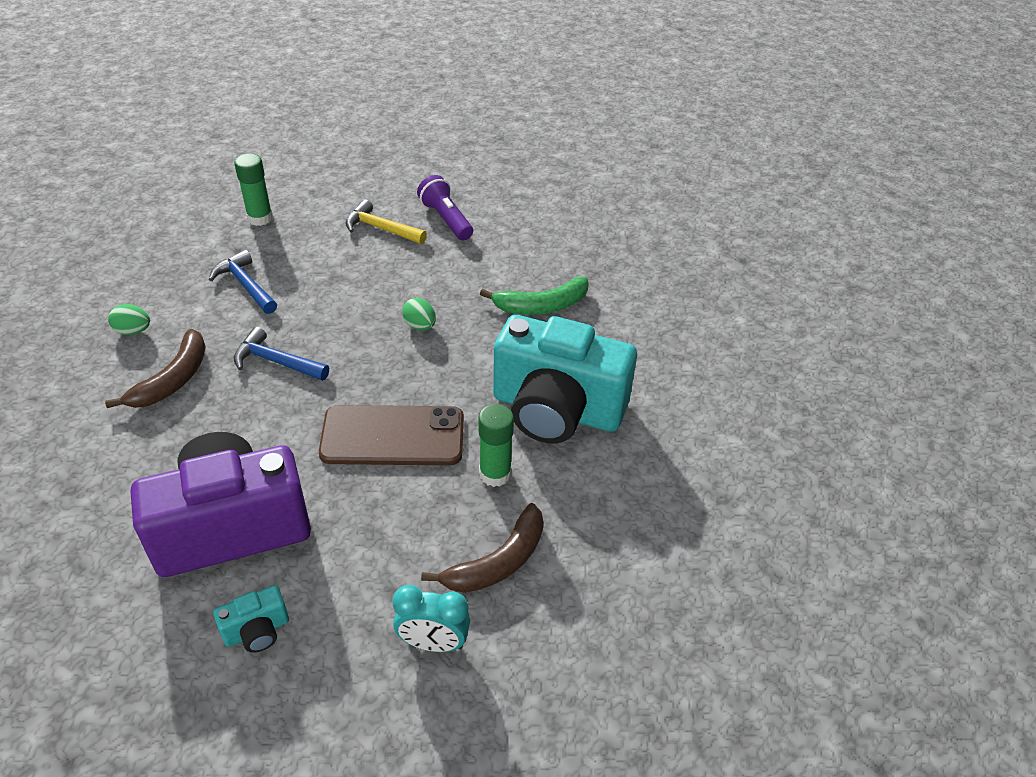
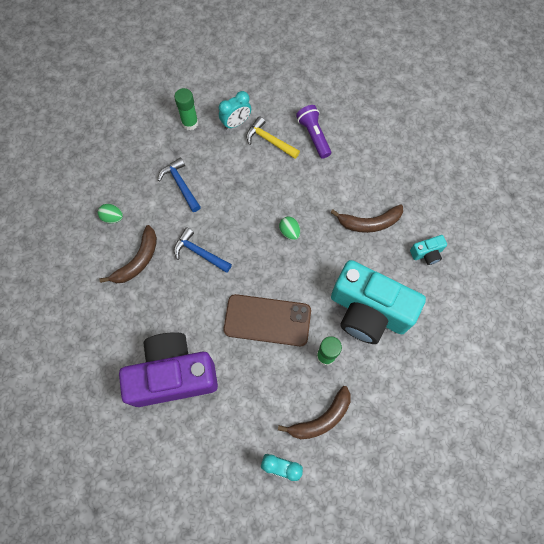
camera: 10 degrees right, 25 degrees up
turquoise camera [213,585,289,653] -> turquoise camera moved to [410,235,447,265]
green banana [480,276,589,315] -> brown banana [330,204,403,233]
none -> turquoise clock [219,91,251,130]

